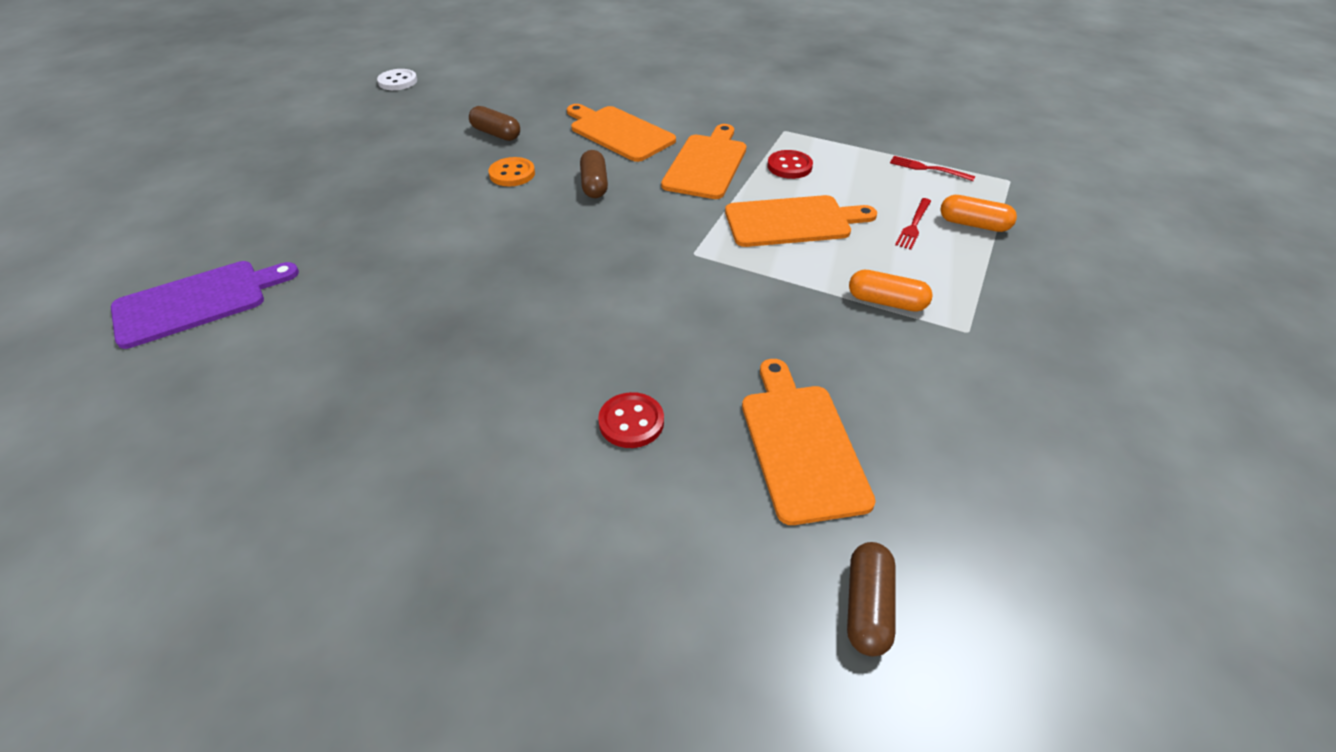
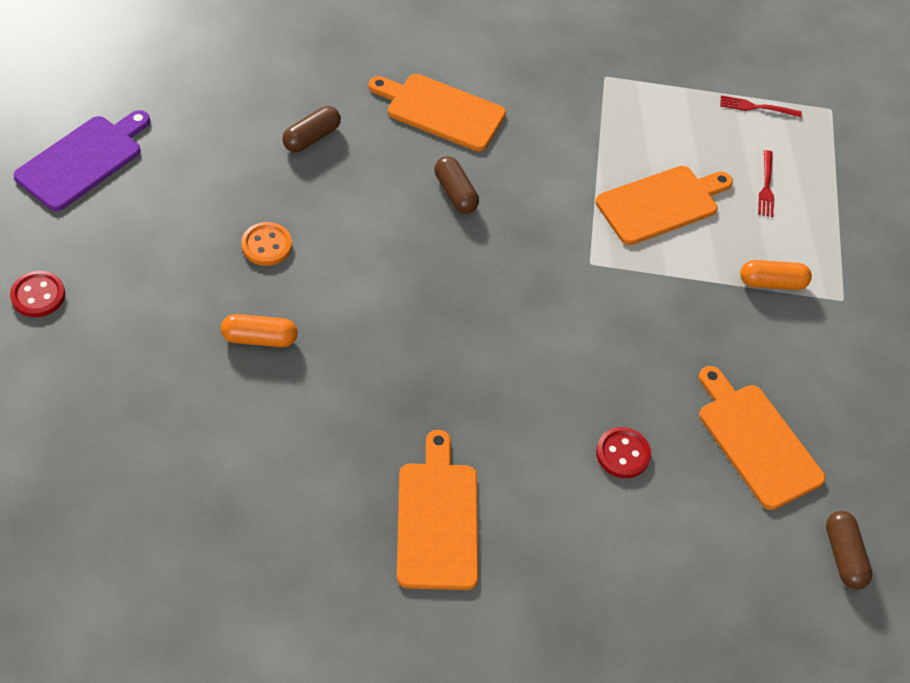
camera: 25 degrees left, 10 degrees up
purple cutting board [111,261,299,349] -> purple cutting board moved to [14,110,150,211]
white button [377,69,417,90] -> none
brown capsule [469,106,520,141] -> brown capsule turned 60 degrees counterclockwise [282,106,341,152]
orange button [488,157,535,186] -> orange button moved to [241,222,292,266]
orange cutting board [661,124,746,199] -> orange cutting board moved to [397,430,478,590]
red button [767,150,813,179] -> red button moved to [10,271,65,317]
orange capsule [940,195,1017,232] -> orange capsule moved to [221,314,297,347]

